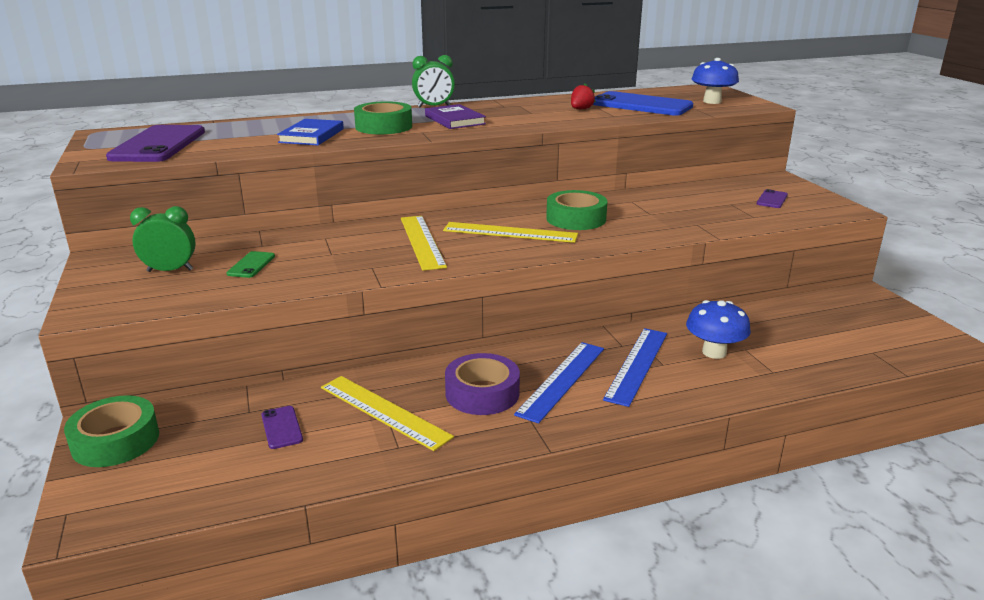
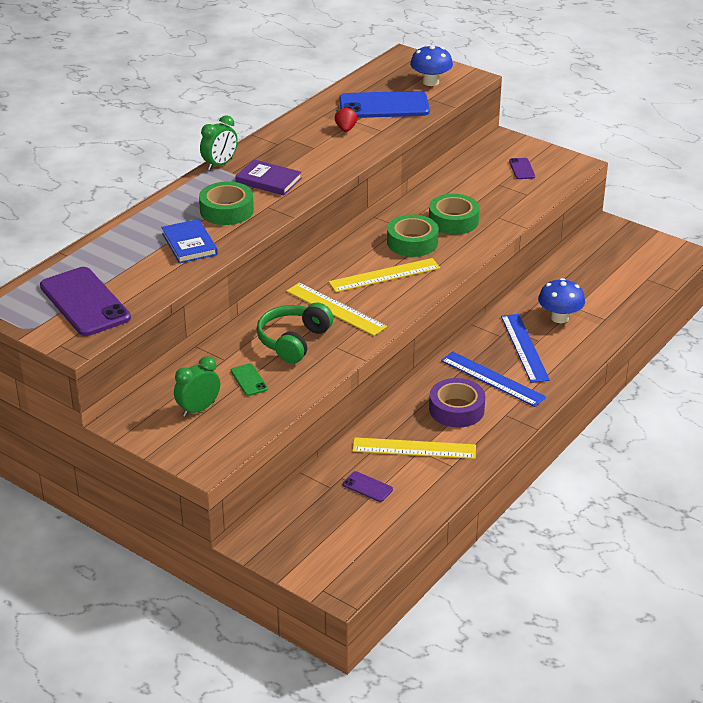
camera: 35 degrees left, 10 degrees up
green tape [64,395,159,467] -> green tape moved to [429,194,480,235]
blue ruler [514,342,604,424] -> blue ruler turned 45 degrees counterclockwise [441,351,546,407]
none -> green headphones [257,302,333,364]

